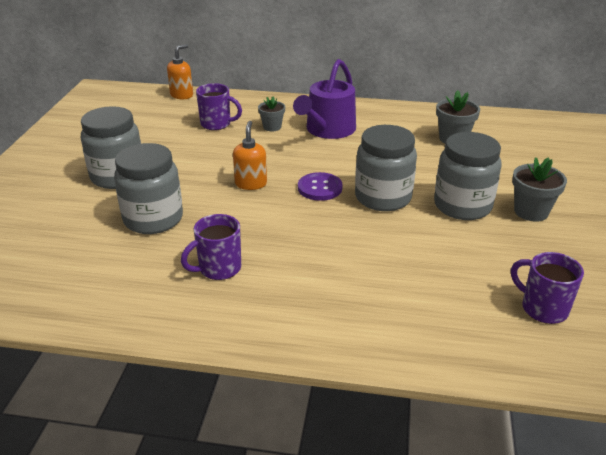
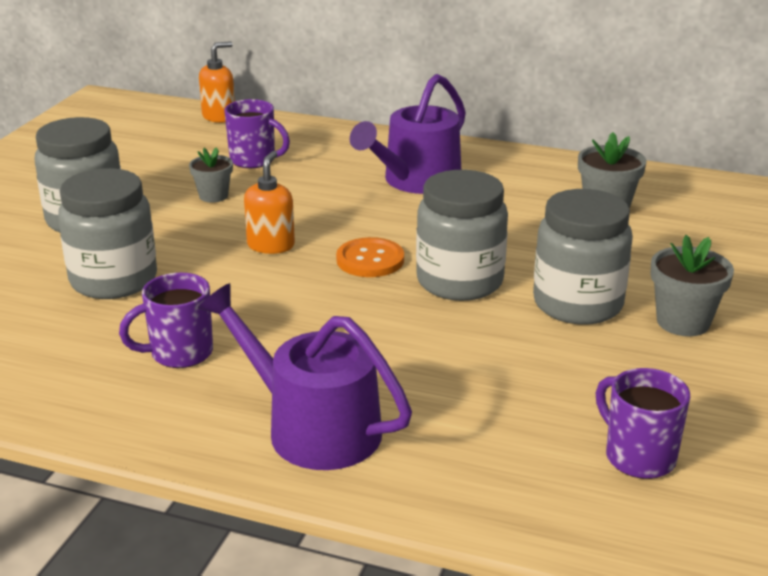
camera: 10 degrees right, 5 degrees down
grey flower pot [258,96,285,131] -> grey flower pot moved to [189,147,233,203]
purple button [298,172,343,201] -> orange button [336,237,404,277]
none -> purple watering can [198,283,412,470]

